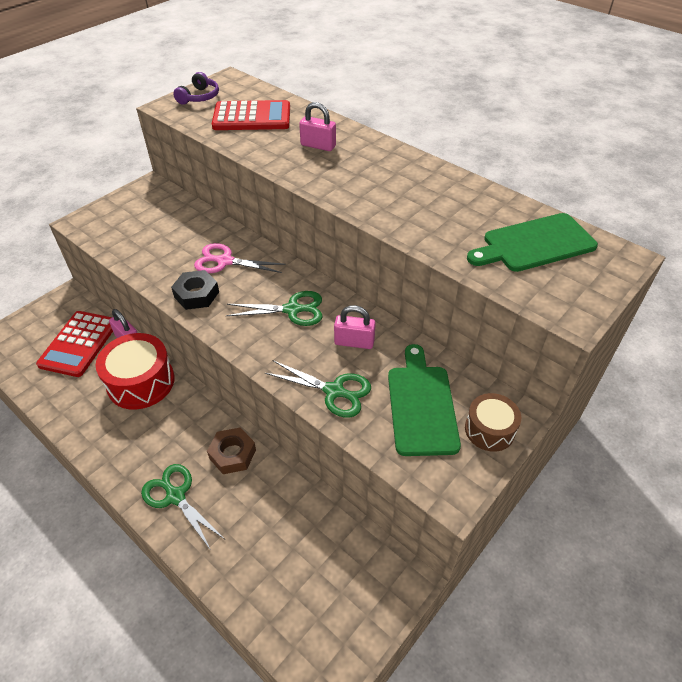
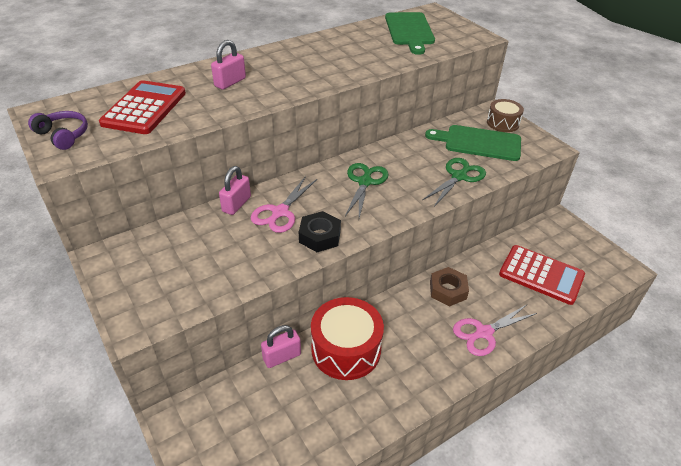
camera: 75 degrees left, 5 degrees down
red calculator [36,311,113,377] -> red calculator moved to [499,245,585,305]
green scissors [141,464,224,549] -> pink scissors [453,305,537,356]
pink padlock [334,305,376,349] -> pink padlock moved to [219,166,251,215]

